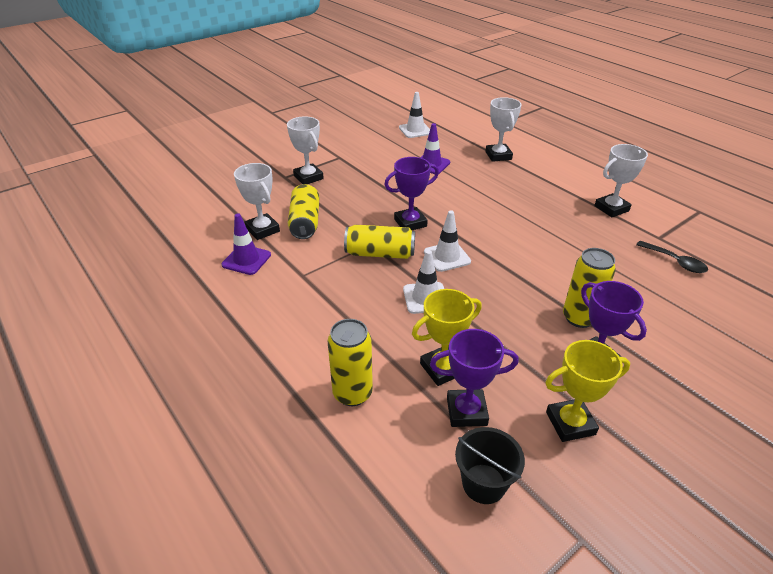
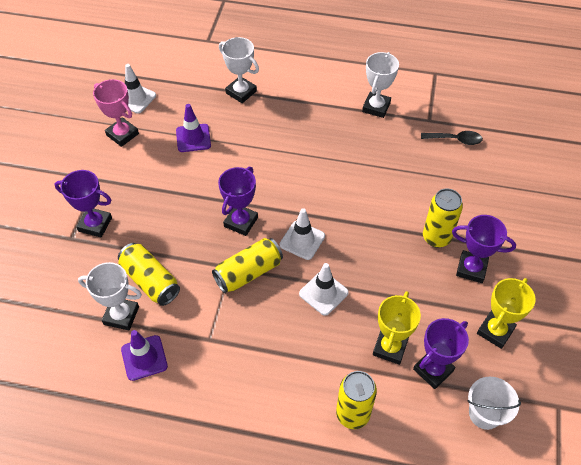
camera: 40 degrees left, 15 degrees up
white trophy [287,116,324,184] -> purple trophy [55,170,112,237]
black bucket [455,427,525,504] -> white bucket [467,377,521,430]
none -> pink trophy [93,79,139,147]

